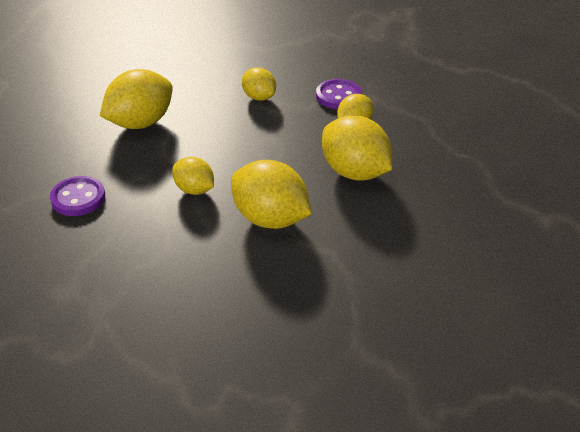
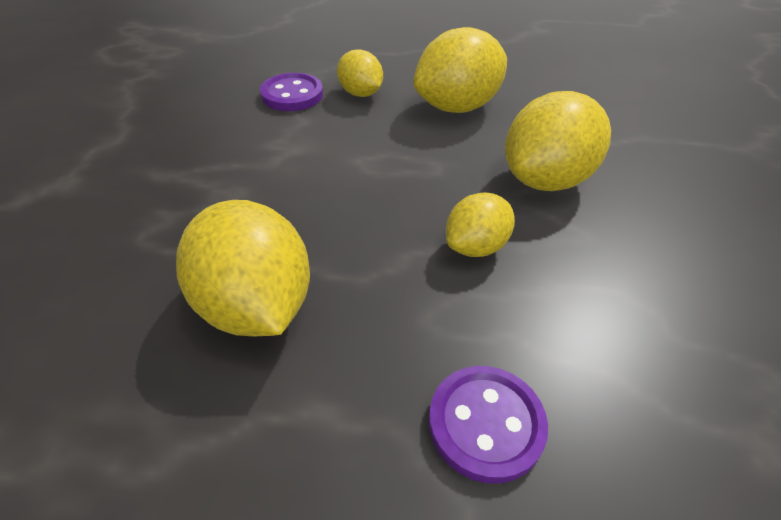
camera: 80 degrees left, 5 degrees up
yellow lemon [242,67,276,101] -> none

